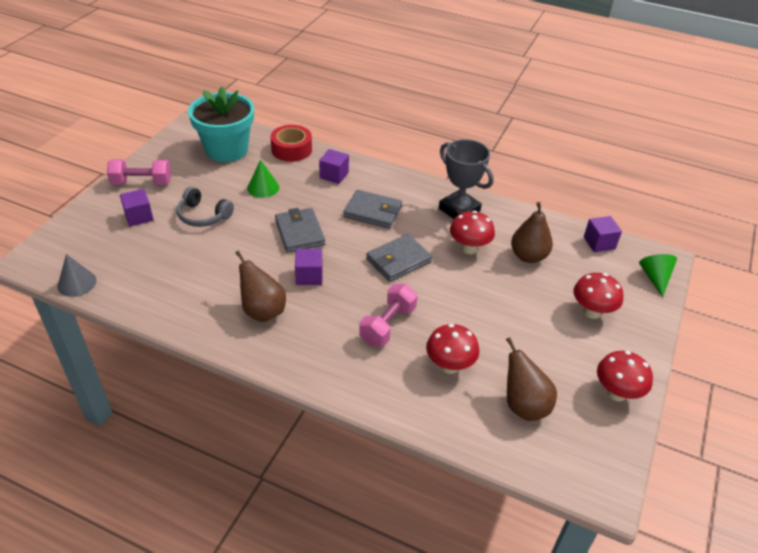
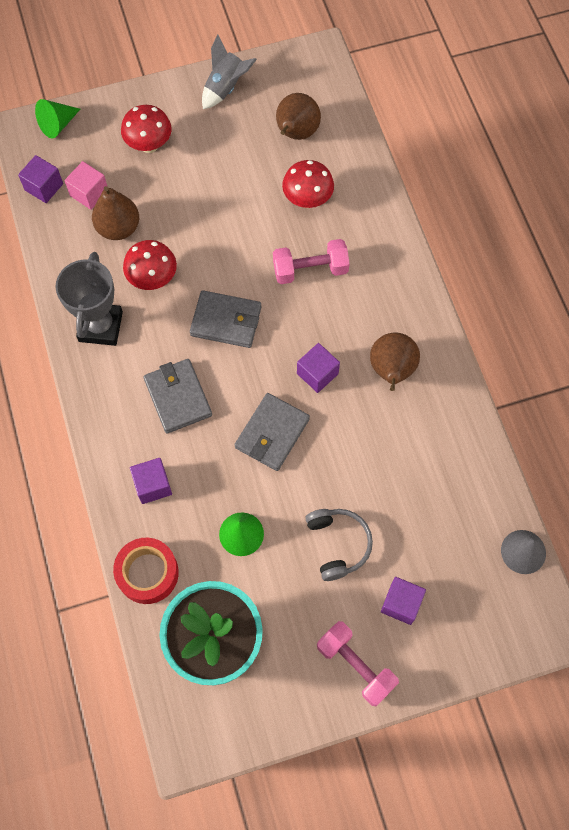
camera: 130 degrees left, 25 degrees up
red mushroom [597,351,653,401] -> grey rocket [202,35,257,109]
none -> pink cube [65,161,108,210]

